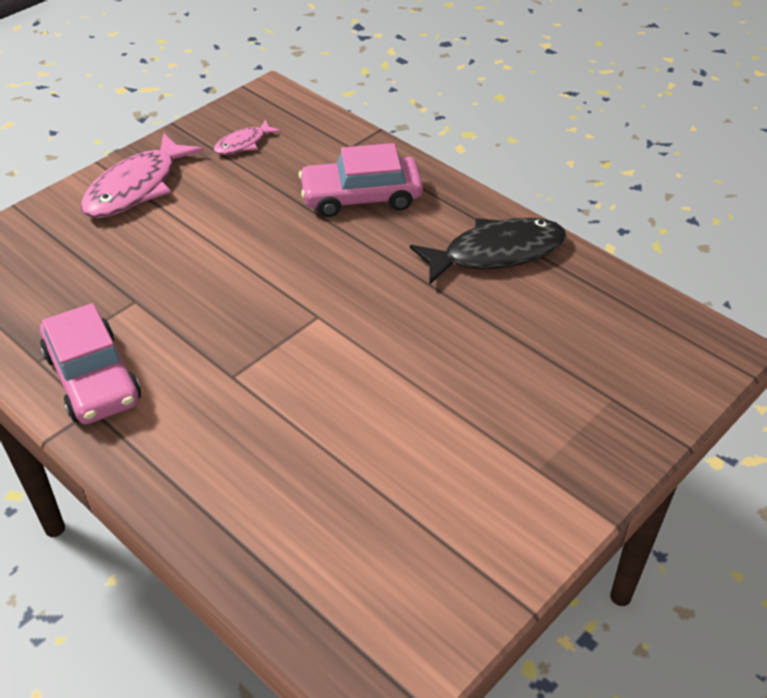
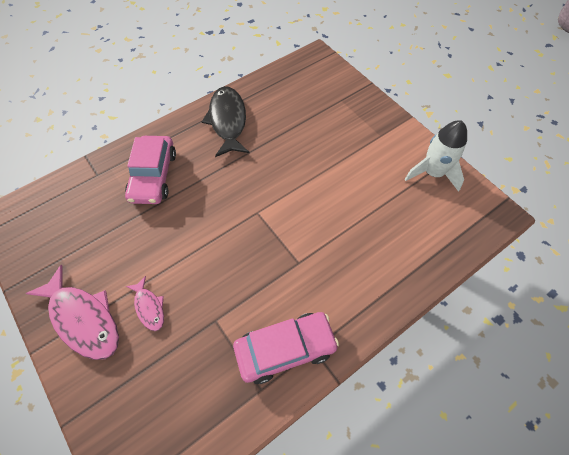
camera: 80 degrees left, 15 degrees up
pink fish [213,120,281,155] -> pink fish moved to [126,276,164,331]
none -> white rocket [405,120,467,192]

